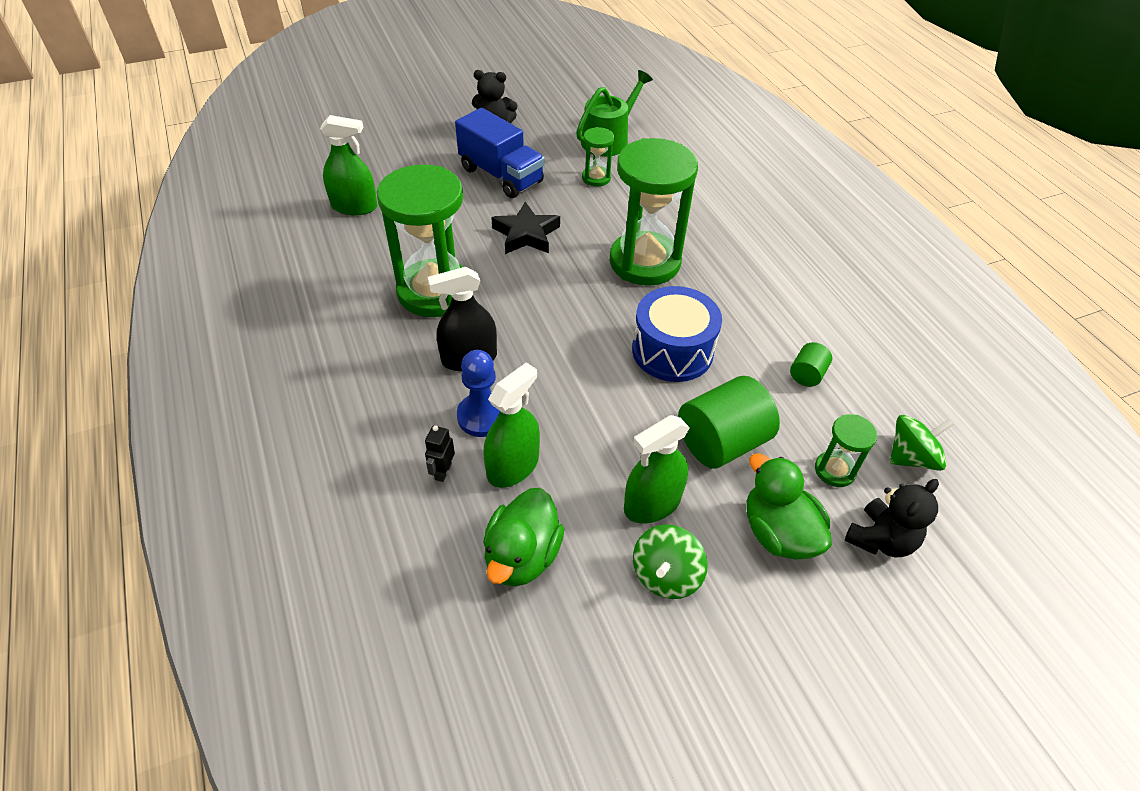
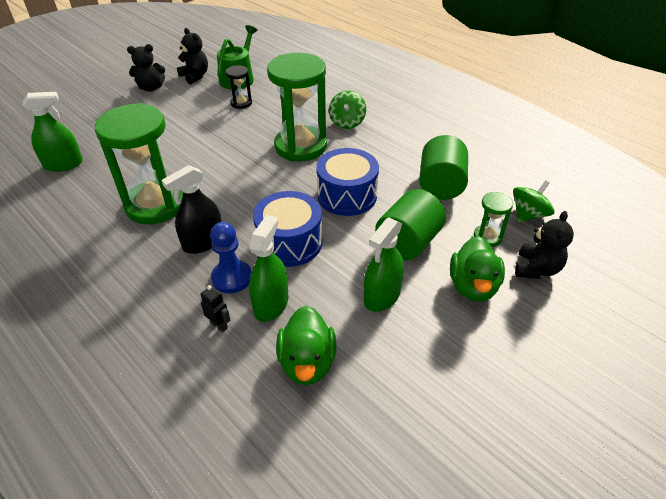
camera: 20 degrees left, 5 degrees down
black robot [425,425,455,482] -> black robot turned 135 degrees clockwise [201,285,230,332]
blue truck [455,108,545,198] -> none
black star [491,202,560,254] -> none
green hourglass [582,127,614,187] -> black hourglass [226,65,252,109]
green spinning top [633,524,708,599] -> green spinning top moved to [329,91,366,129]
green duck [747,453,832,559] -> green duck turned 120 degrees counterclockwise [450,236,505,302]
green cylinder [790,342,832,387] -> green cylinder [419,135,468,200], size x2.03
none -> black teddy bear [177,28,208,84]
none -> blue drum [253,191,322,267]

